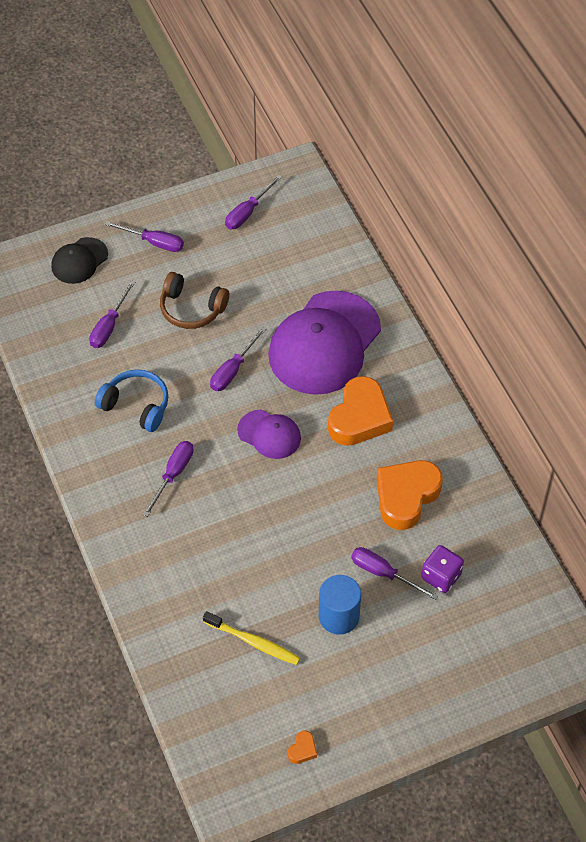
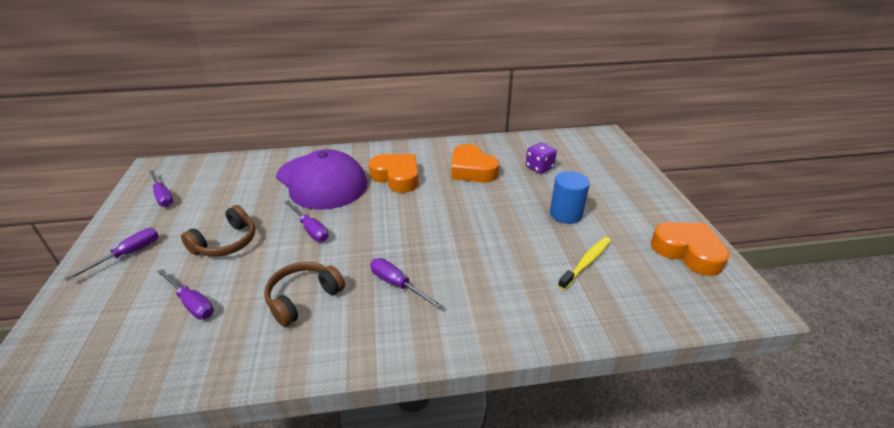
camera: 75 degrees left, 20 degrees down
black cap [51,237,108,284] -> none
blue headphones [95,369,169,432] -> brown headphones [264,262,345,327]
purple cap [237,410,301,459] -> none
orange heart [288,731,317,764] -> orange heart [651,222,730,276], size x2.48
purple screwdriver [351,547,438,600] -> none

